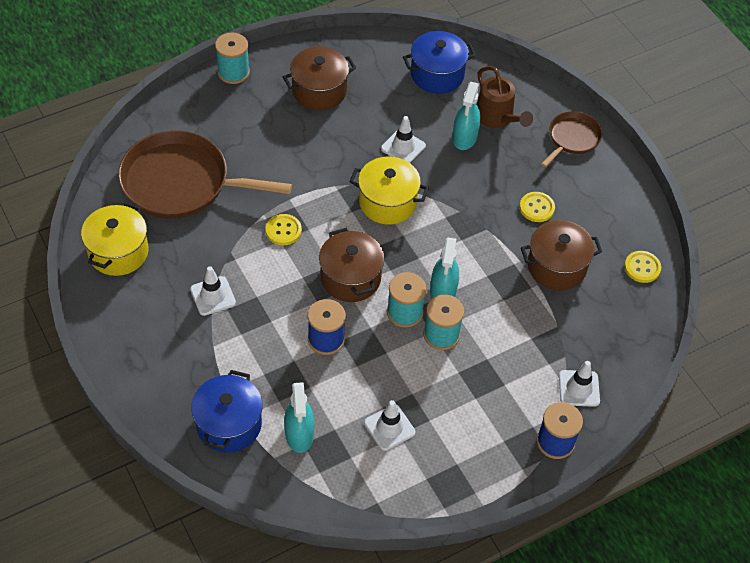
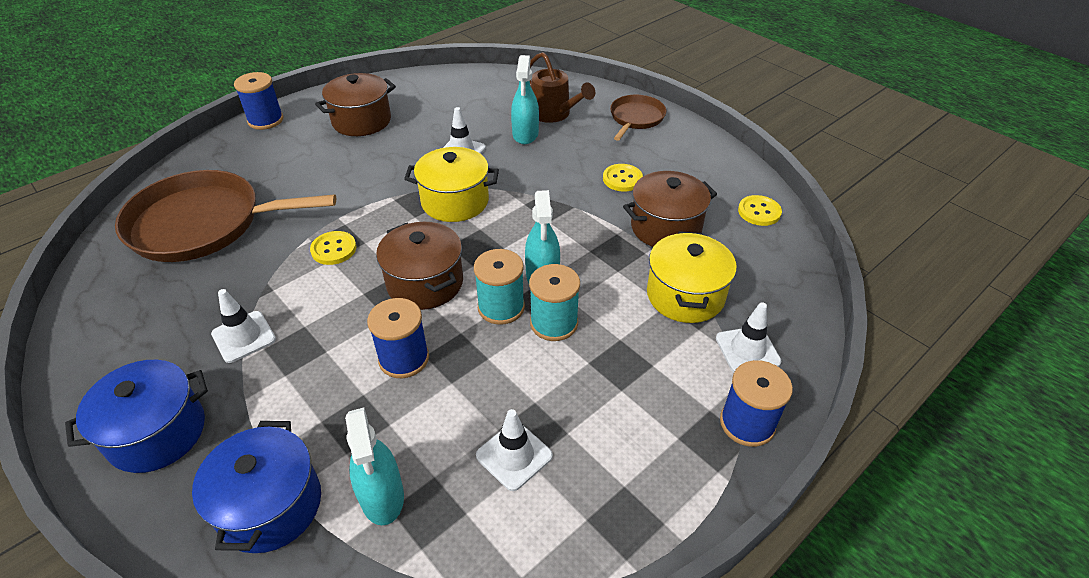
camera: 10 degrees left, 10 degrees down
yellow pot [81,202,149,276] -> yellow pot moved to [647,231,737,323]
turquoise spool [215,32,250,84] -> blue spool [234,72,284,130]
blue pot [403,31,476,94] -> blue pot moved to [65,360,208,473]

